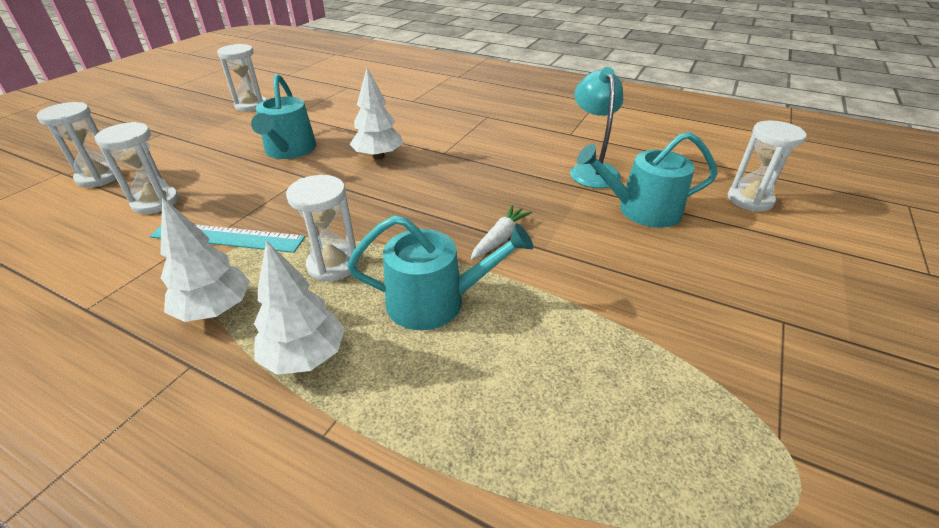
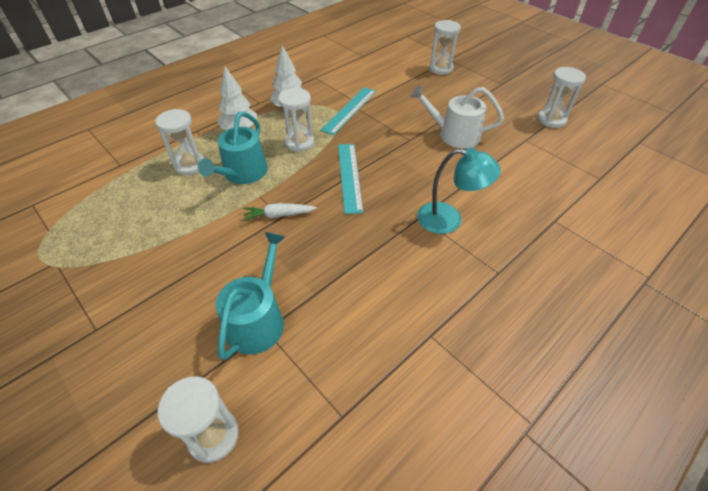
camera: 110 degrees right, 10 degrees up
white hourglass [94,122,179,214] -> white hourglass moved to [155,109,204,175]
turquoise watering can [251,74,316,159] -> white watering can [410,85,504,148]
white tree [349,68,403,160] -> none
white carrot [471,205,532,260] -> white carrot turned 120 degrees clockwise [243,203,317,221]
turquoise lamp [570,67,623,188] -> turquoise lamp moved to [417,147,501,234]
none -> turquoise ruler [338,144,363,214]

